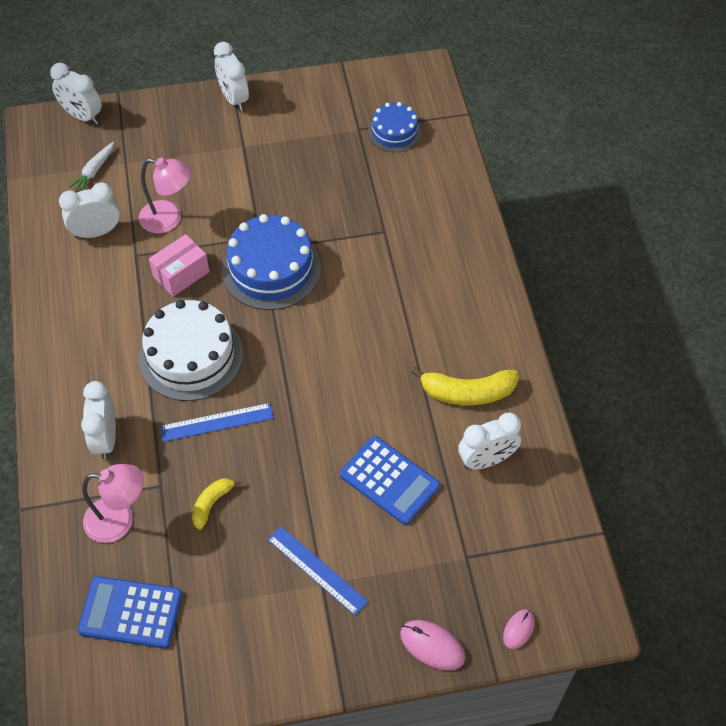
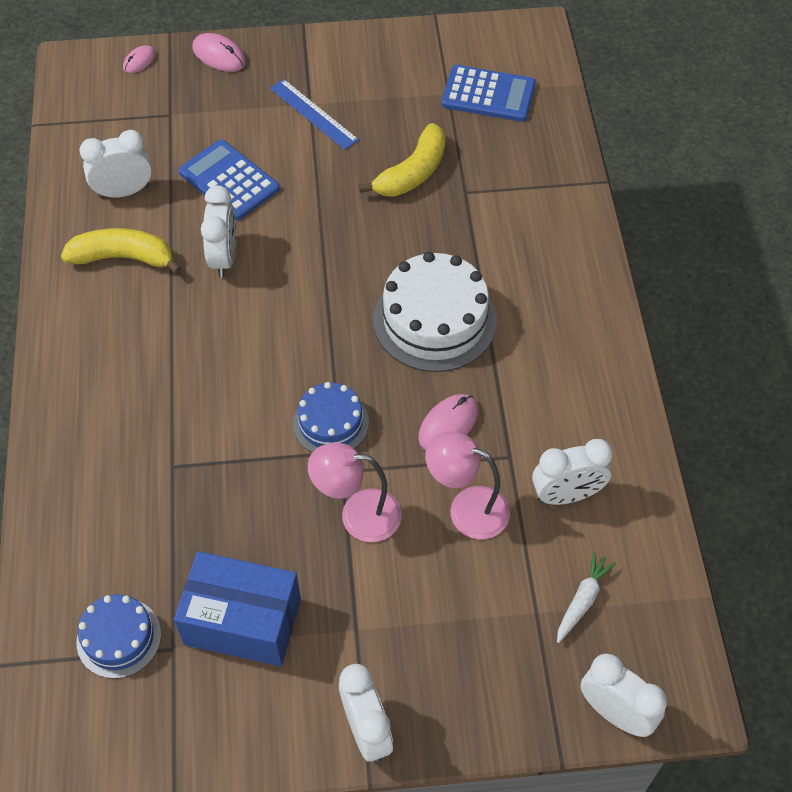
camera: 175 degrees left, 0 degrees up
white clock [81,381,116,459] -> white clock moved to [201,185,236,278]
pink lamp [82,464,144,543] -> pink lamp moved to [308,443,402,542]
pink box [149,234,210,297] -> pink mouse [418,394,478,450]
blue ruler [160,403,274,442] -> none
yellow banana [192,478,242,530] -> yellow banana [359,123,446,197], size x1.70
blue cake [222,214,321,310] -> blue cake [293,382,369,452], size x0.58
none -> blue box [174,551,301,666]

